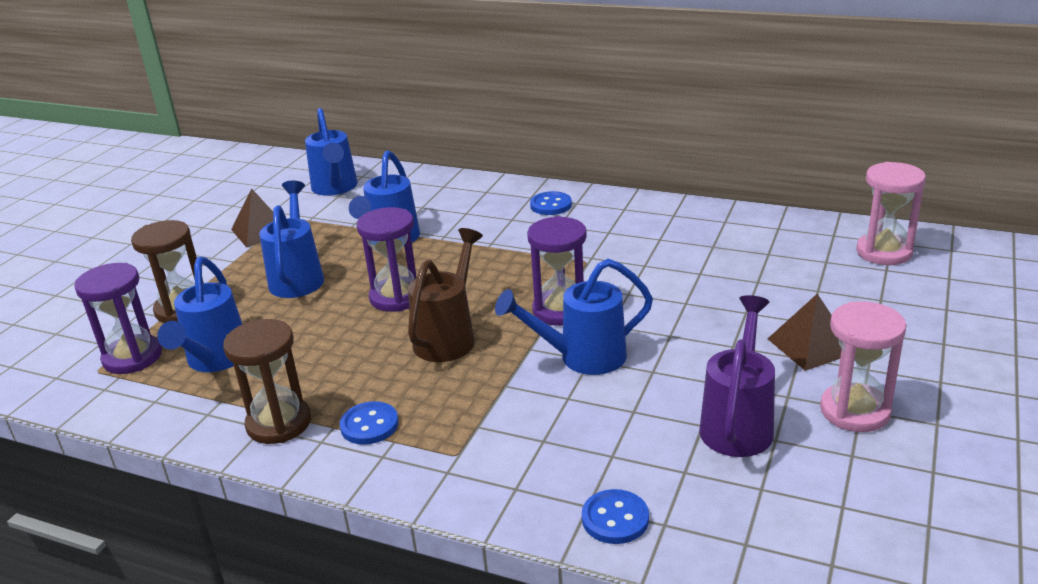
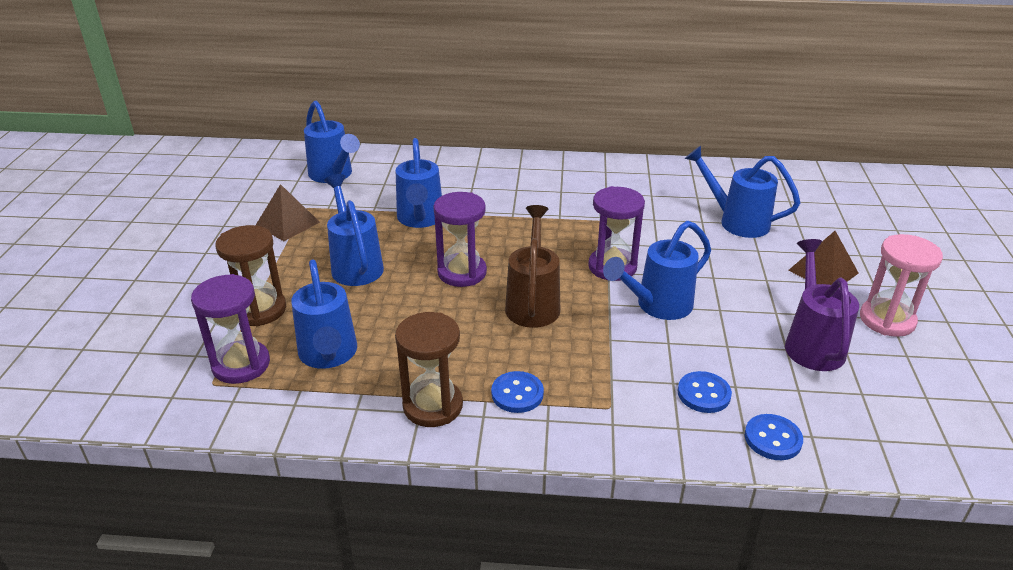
camera: 20 degrees left, 5 degrees up
blue button [530,191,572,215] -> blue button moved to [678,371,732,413]
pink hourglass [856,162,926,265] -> none
none -> blue watering can [685,146,801,238]

